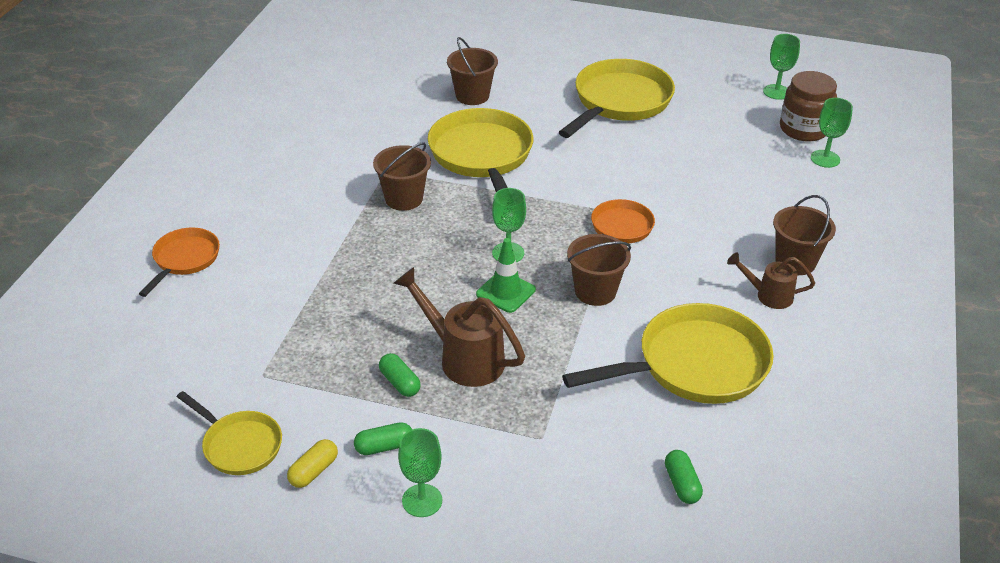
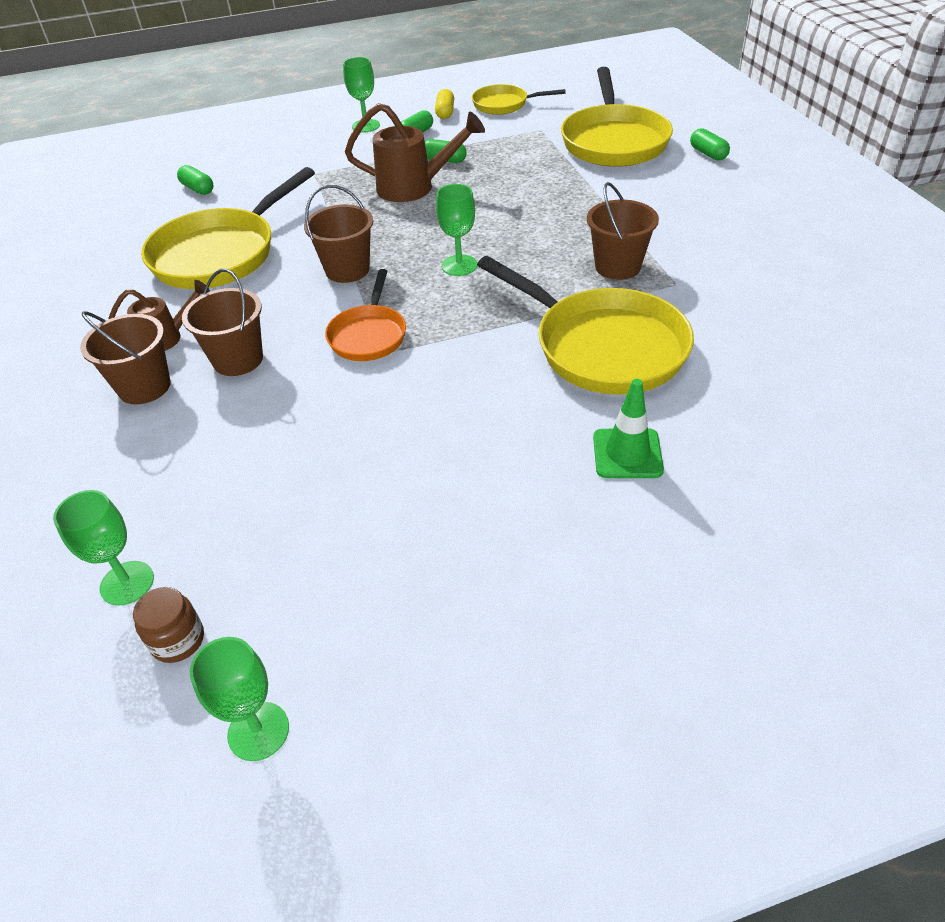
camera: 150 degrees right, 5 degrees up
orange pan [139,227,220,297] -> green capsule [690,128,730,161]
brown bucket [447,37,498,105] -> brown bucket moved to [182,269,263,376]
green traffic cone [476,238,536,313] -> green traffic cone moved to [593,379,664,478]
yellow pan [559,59,675,138] -> yellow pan moved to [561,67,673,167]
brown jar [780,71,837,142] -> brown jar [133,587,204,663], size x0.56

